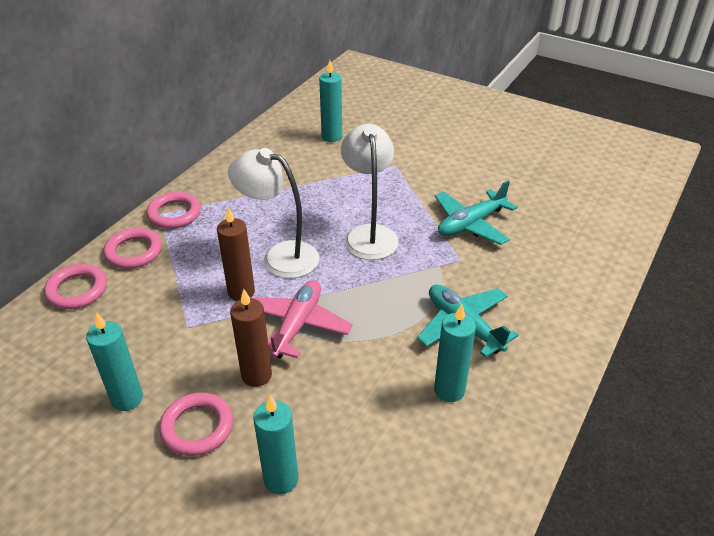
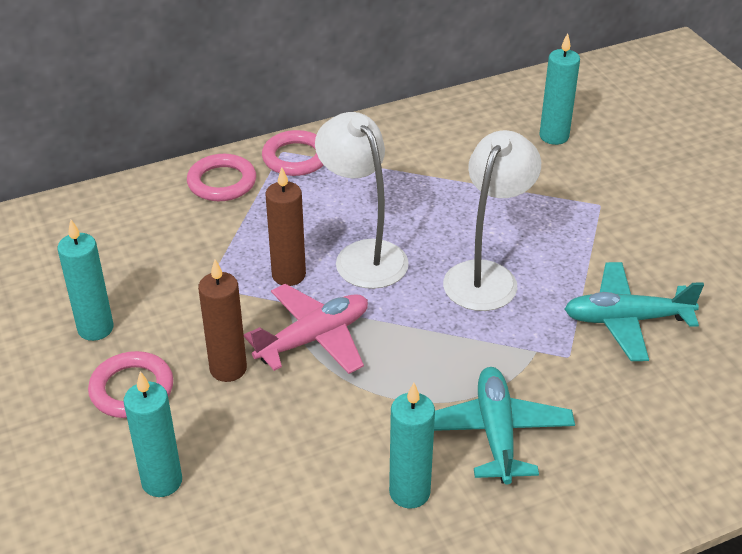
camera: 35 degrees right, 0 degrees up
pink ring [44,264,107,309] -> none

